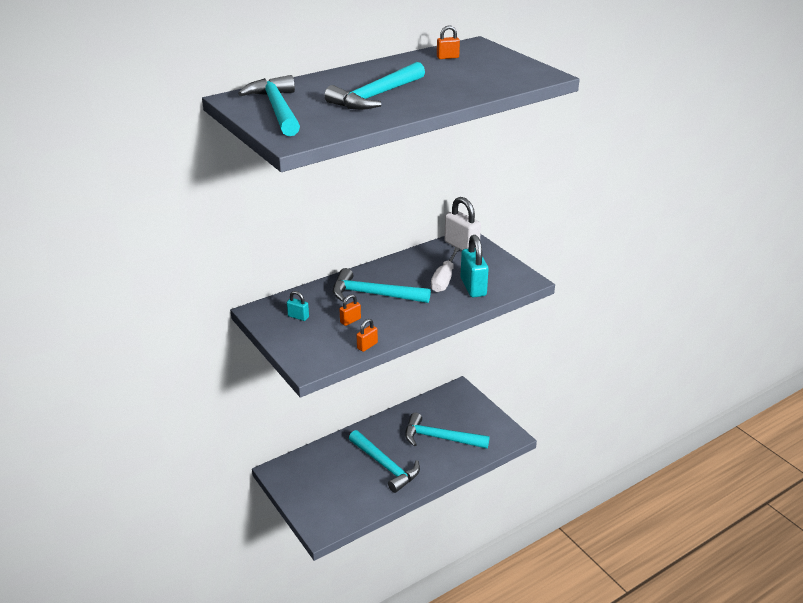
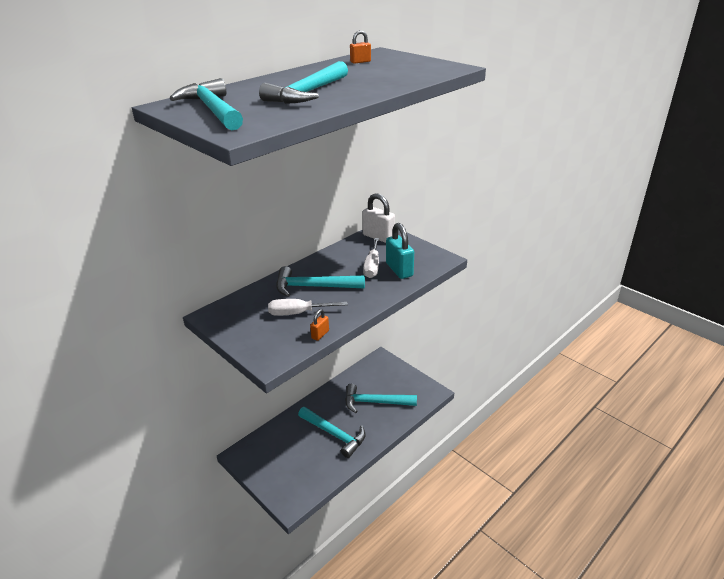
camera: 10 degrees left, 0 degrees up
turquoise padlock [287,291,309,321] -> none
orange padlock [339,294,361,326] -> white screwdriver [268,299,348,316]

